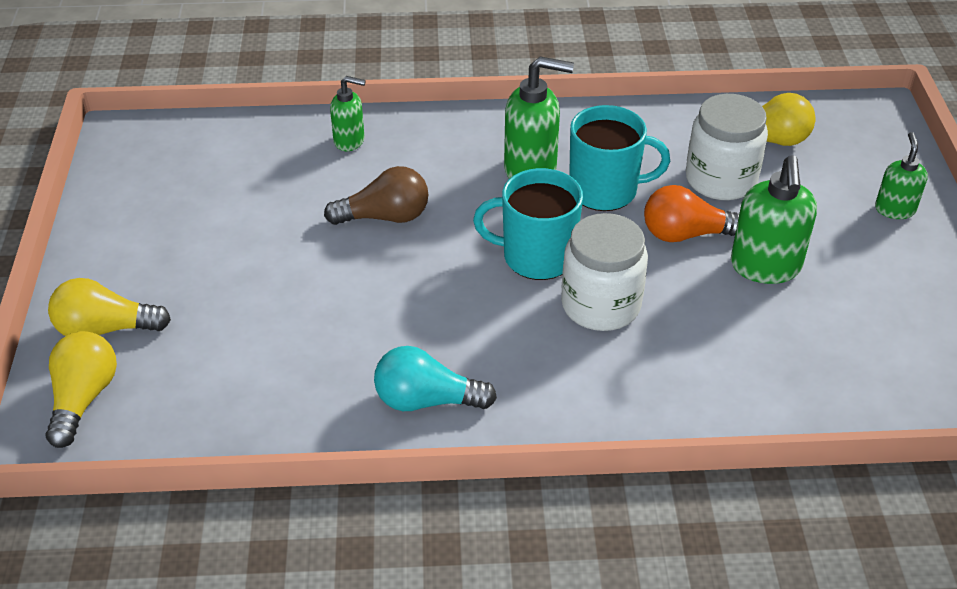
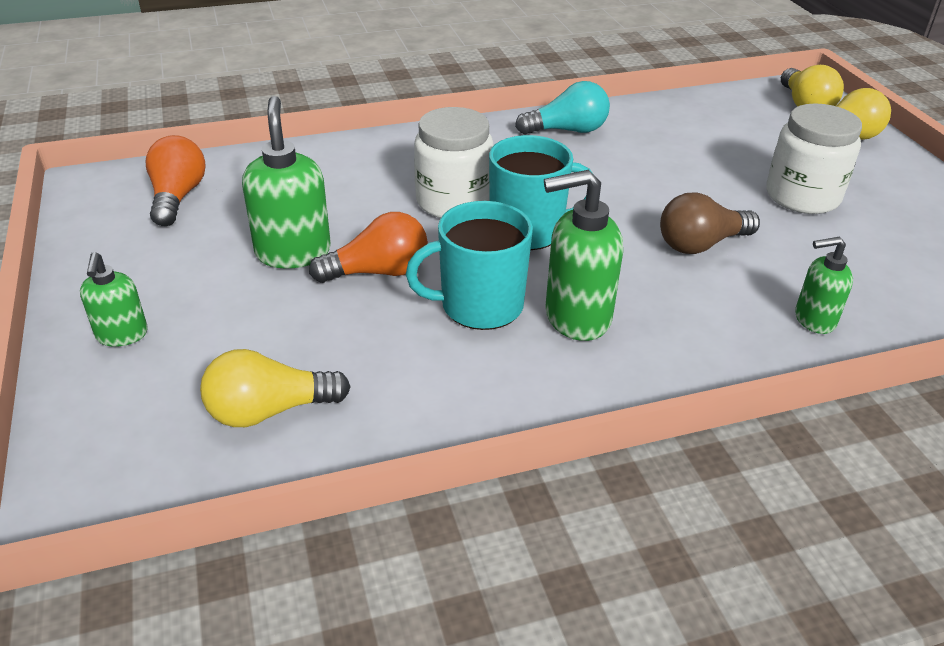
camera: 165 degrees right, 5 degrees down
white jar [686,94,768,200] -> white jar moved to [766,103,862,214]
none -> orange light bulb [146,135,206,226]

